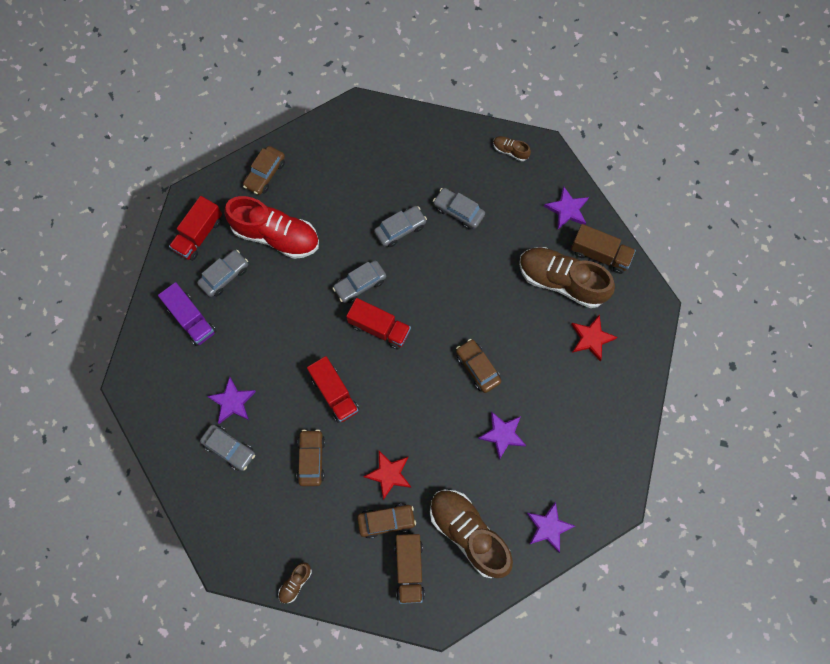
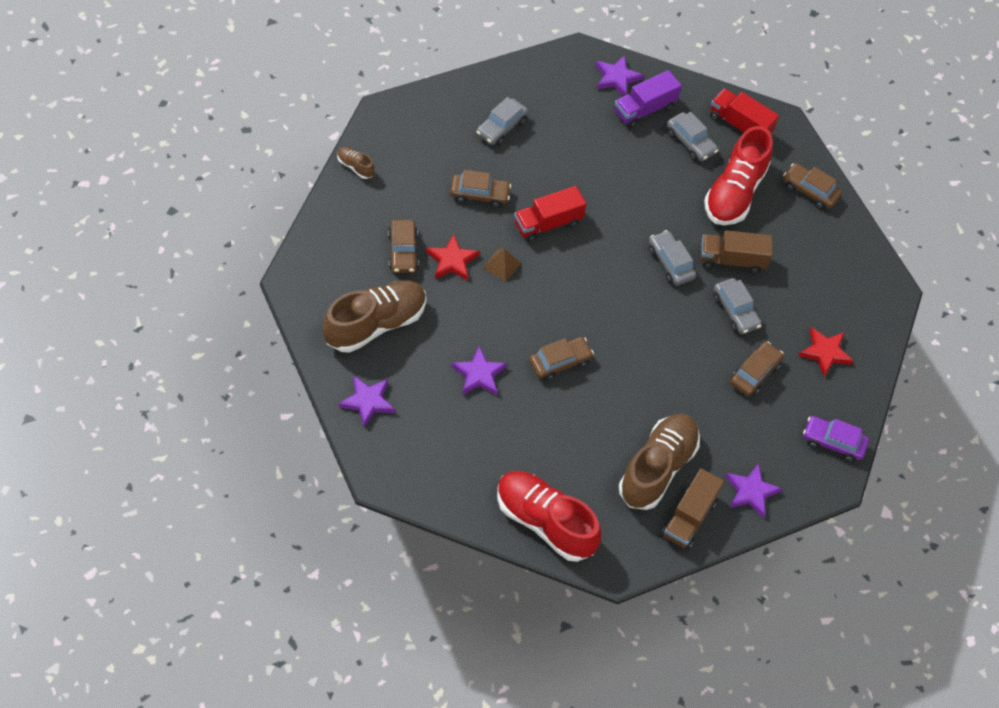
camera: 90 degrees right, 15 degrees down
purple star [207,377,256,424] -> purple star moved to [596,55,643,96]
red truck [346,298,411,350] -> none
brown truck [395,534,425,604] -> brown truck moved to [700,230,773,274]
grey car [433,188,485,229] -> brown car [730,342,783,396]
brown shoe [493,136,531,161] -> purple car [803,416,869,462]
red star [571,314,618,361] -> red star moved to [798,327,854,377]
none -> brown pyramid [482,248,521,282]
none -> red shoe [497,471,601,562]

